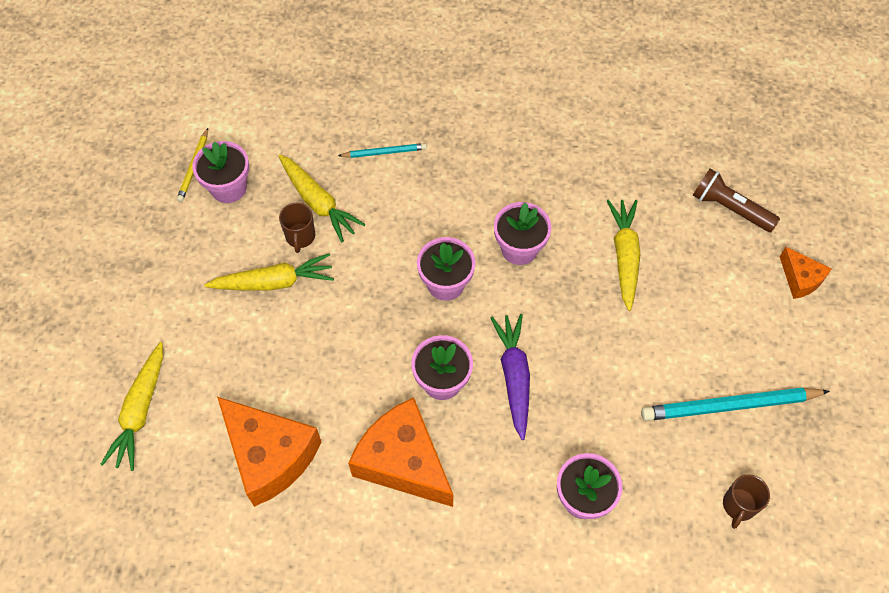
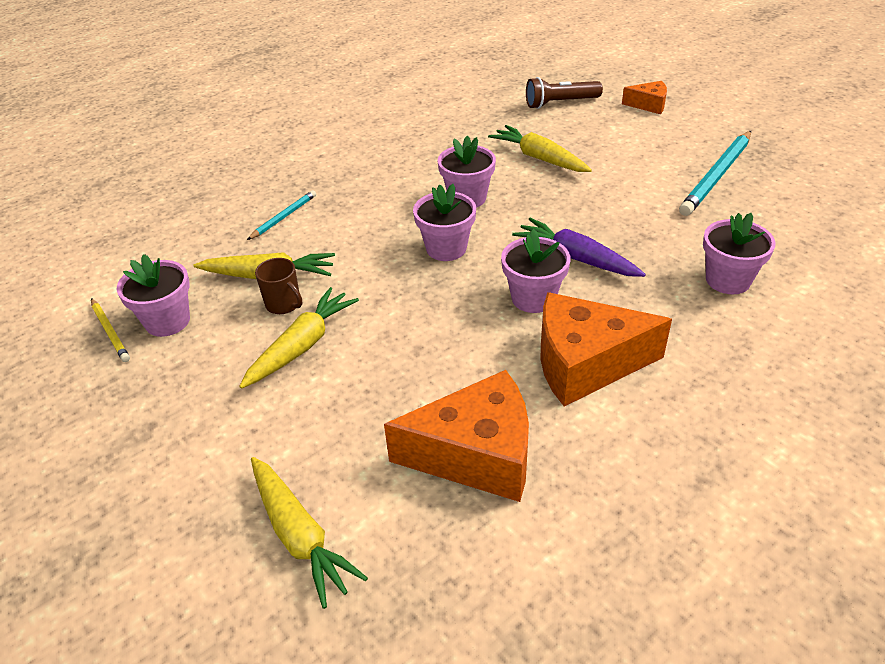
camera: 45 degrees left, 20 degrees down
brown mug [723,474,770,529] -> none

